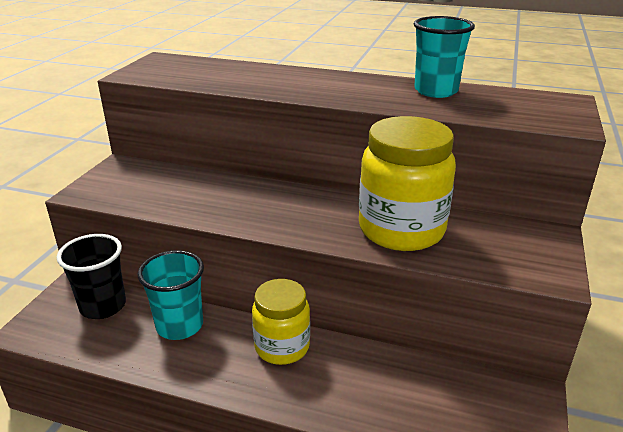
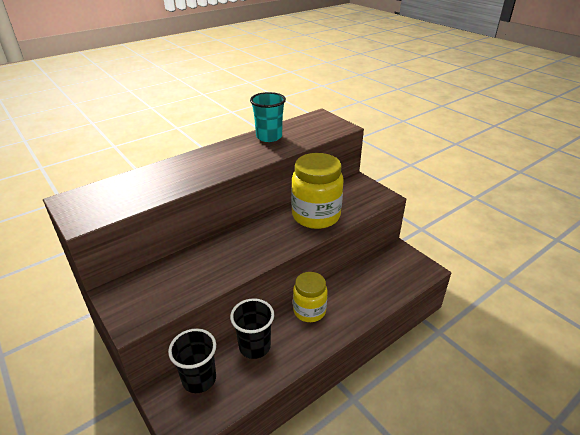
camera: 55 degrees left, 5 degrees up
turquoise cup [138,250,204,340] -> black cup [230,298,274,359]

